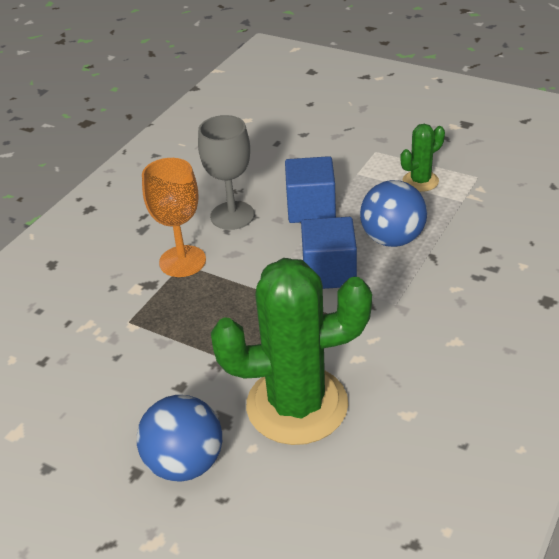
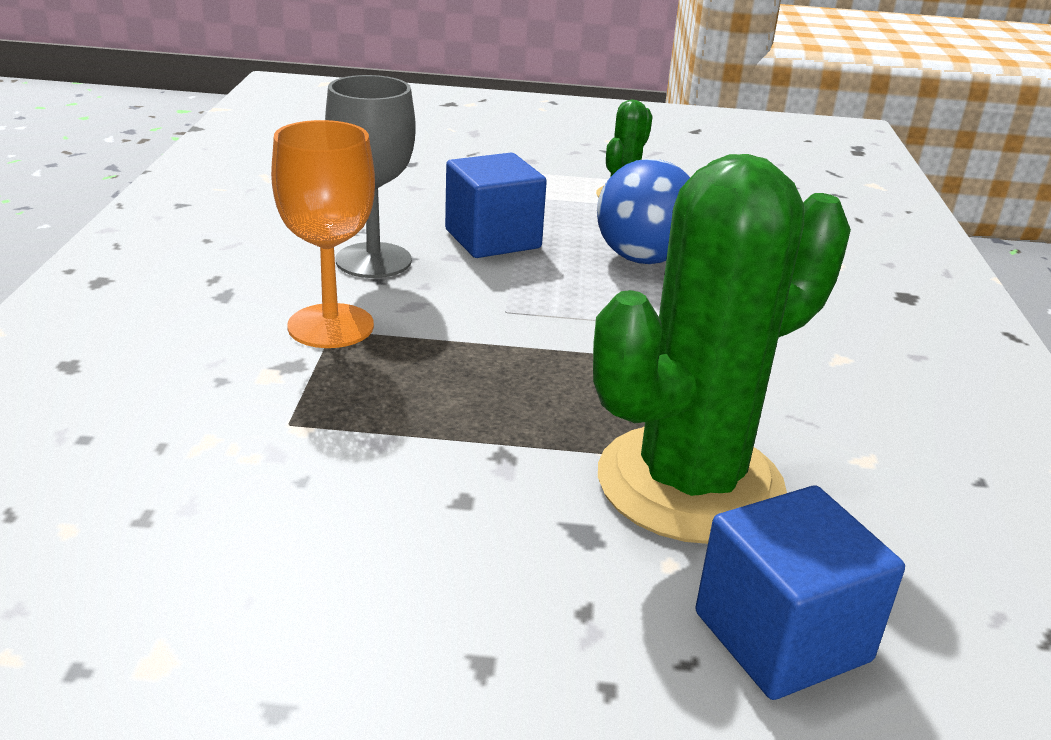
camera: 30 degrees left, 10 degrees down
blue ball [137,395,222,482] -> none
blue cube [301,217,357,289] -> blue cube moved to [695,486,905,700]

